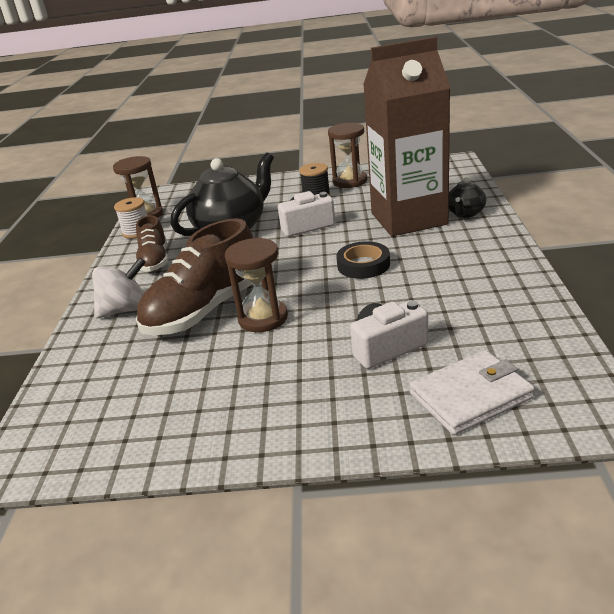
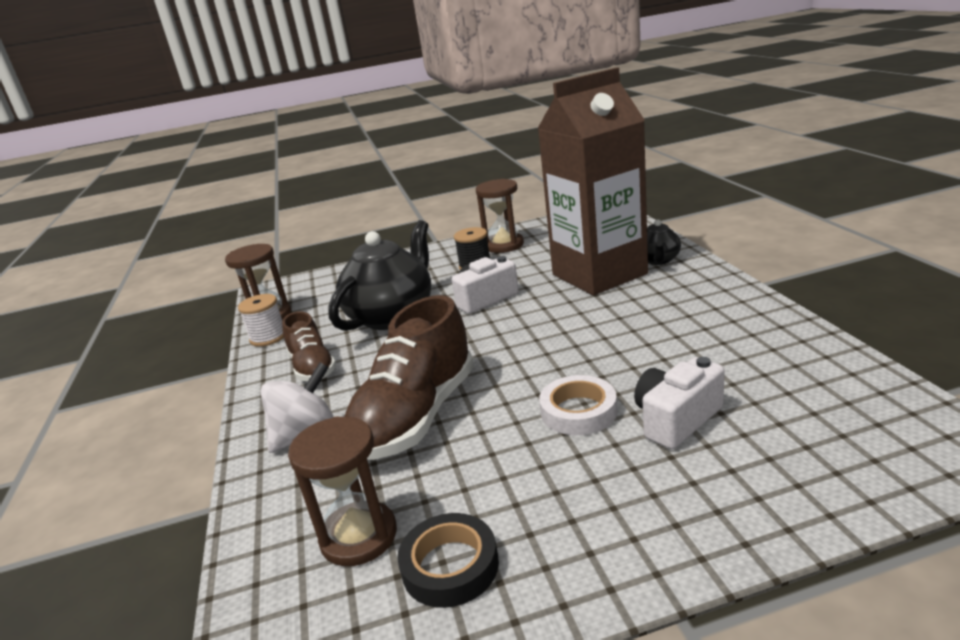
camera: 15 degrees left, 5 degrees down
brown hourglass [225,238,288,332] -> brown hourglass moved to [288,416,397,566]
black tape [336,241,390,279] -> black tape moved to [397,513,499,608]
white wallet [410,350,535,435] -> none
none -> white tape [539,375,617,435]

